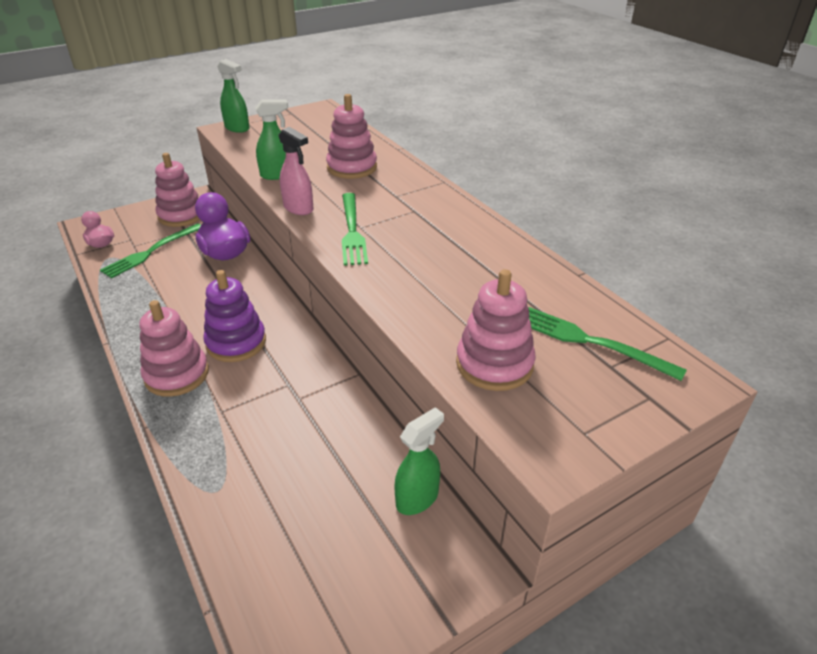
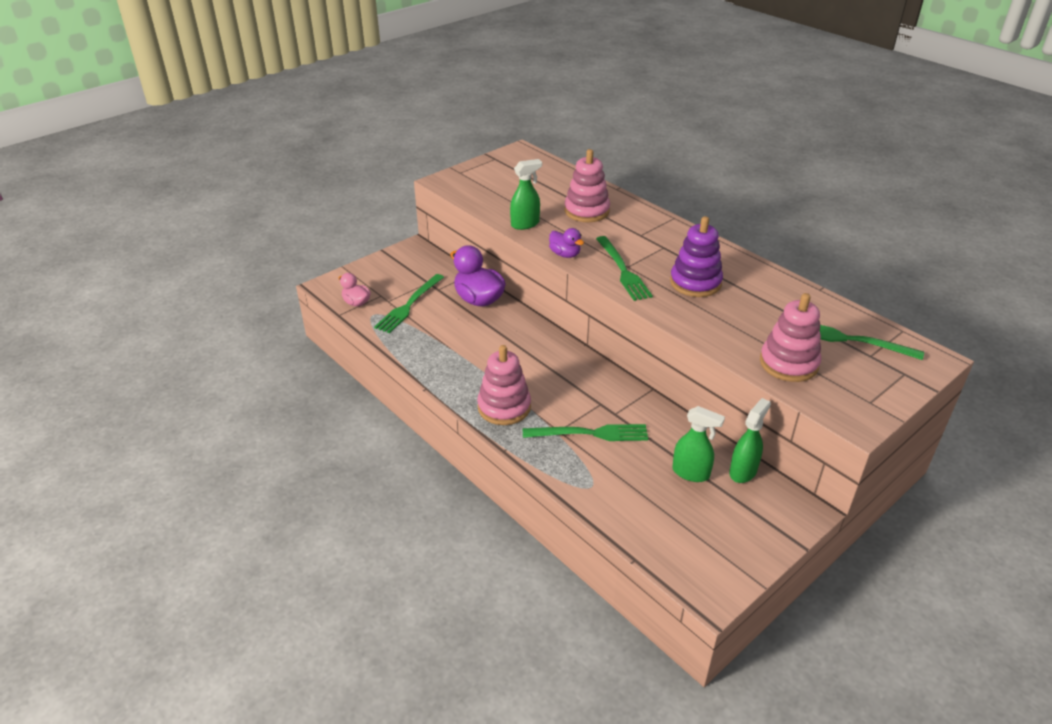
camera: 10 degrees left, 0 degrees up
pink stacking toy [155,153,200,227] -> none
purple stacking toy [203,270,266,362] -> purple stacking toy moved to [670,216,723,297]
green spray bottle [217,59,250,133] -> green spray bottle moved to [672,406,725,482]
pink spray bottle [279,127,314,215] -> purple duck [549,228,584,258]
none -> green fork [523,424,648,441]

